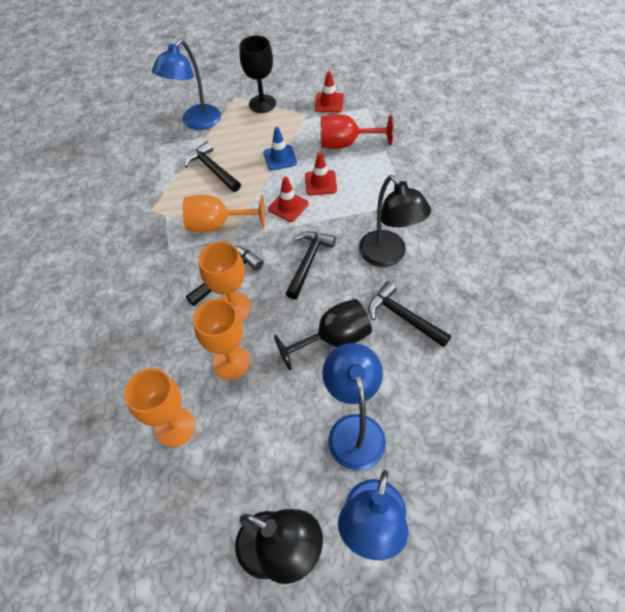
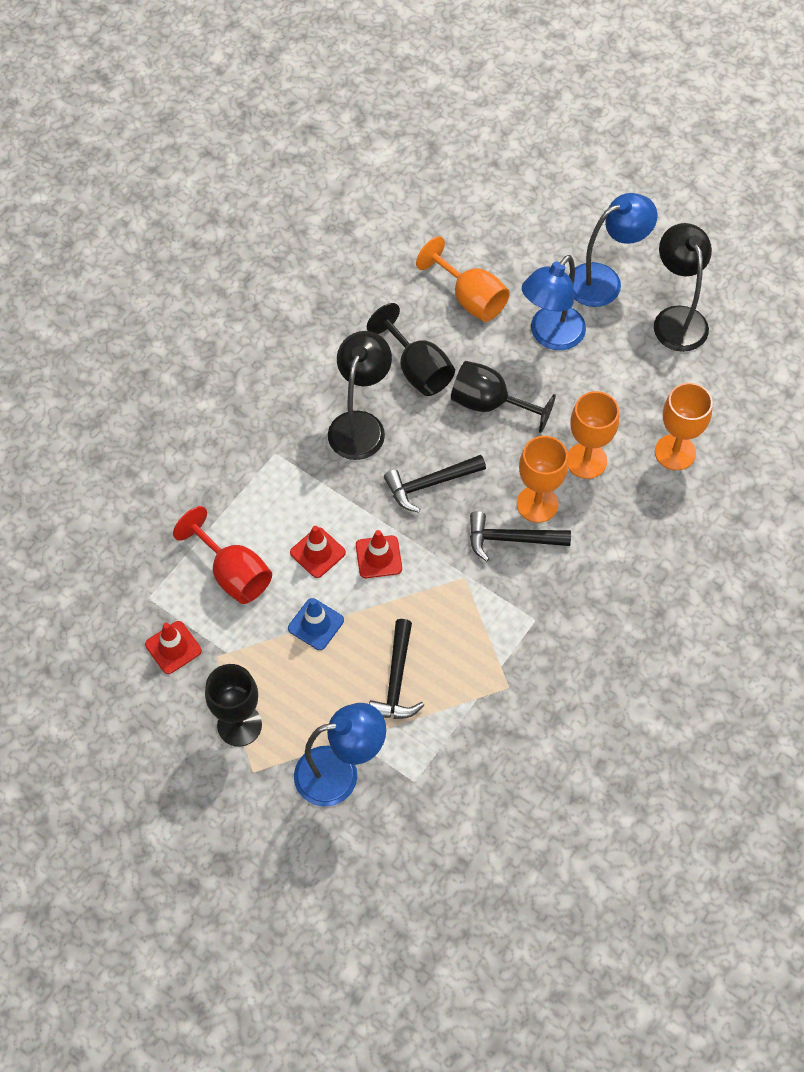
camera: 135 degrees left, 5 degrees up
orange goblet [183,195,265,232] -> orange goblet moved to [416,236,510,322]
black hammer [369,281,451,347] -> black goblet [367,303,455,396]

